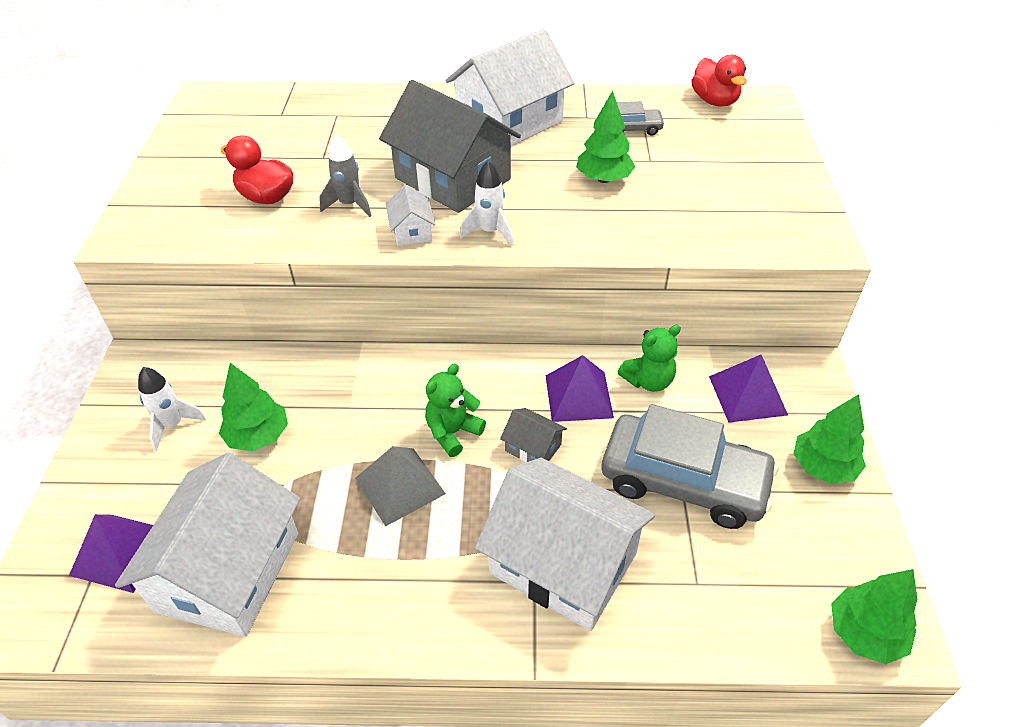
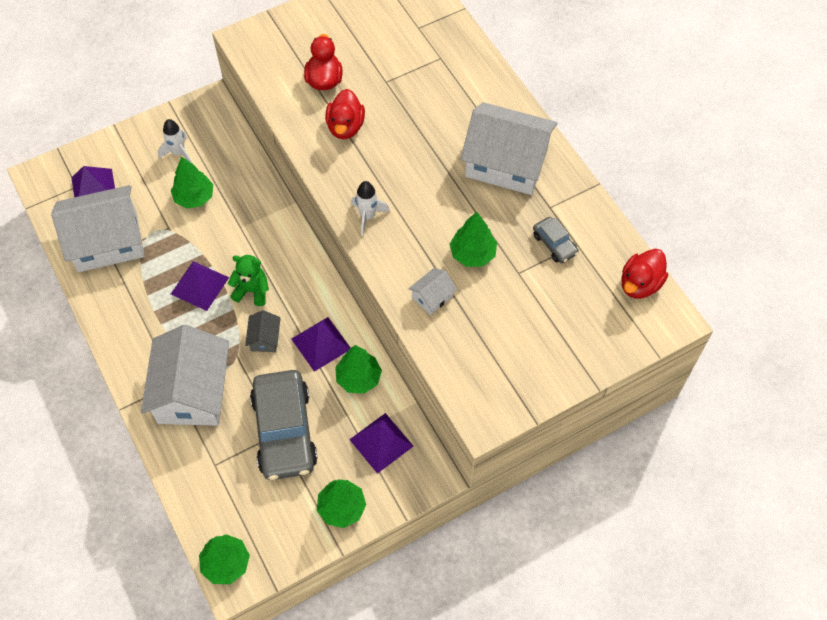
camera: 60 degrees right, 15 degrees up
grey rocket [319,134,372,217] -> red duck [325,89,365,139]
grey pyramid [355,446,446,527] -> purple pyramid [171,261,229,311]
grey house [379,80,521,213] -> none
white house [385,185,436,246] -> white house moved to [408,268,457,315]
green teddy bear [618,325,681,392] -> green tree [335,345,382,394]

